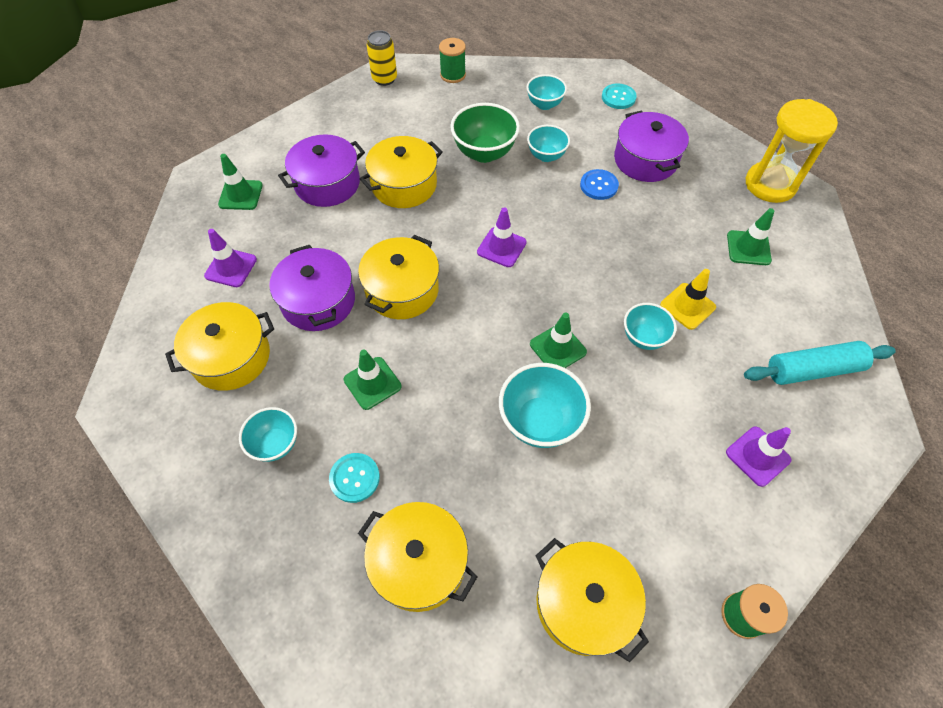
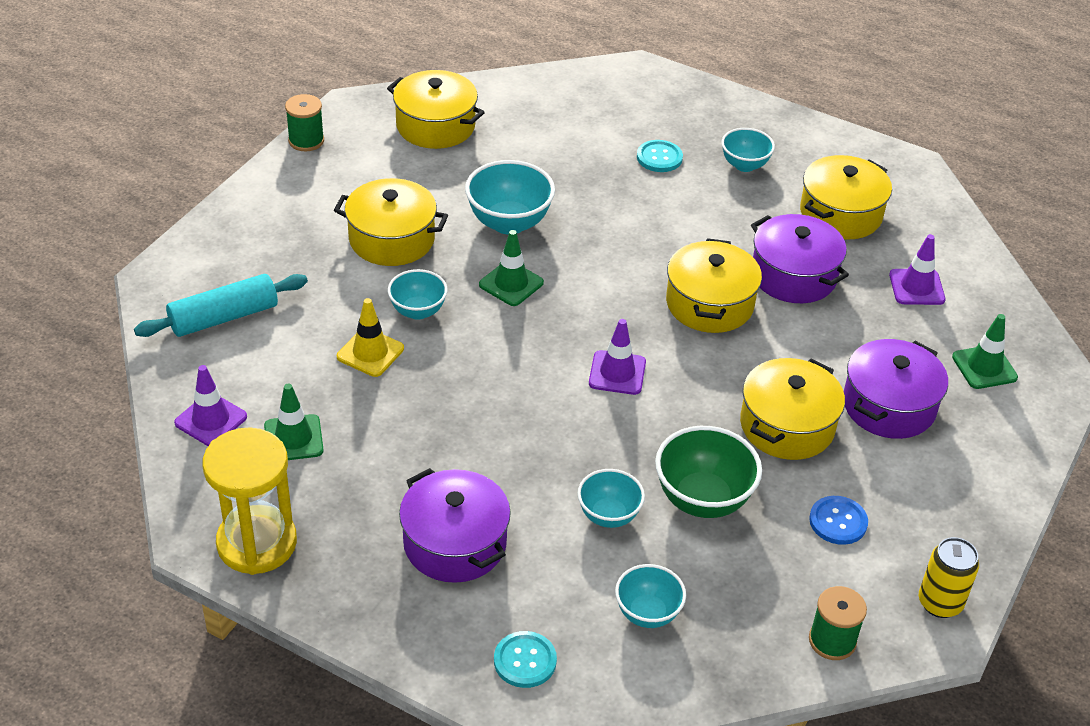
camera: 160 degrees right, 15 degrees down
green traffic cone [344,350,402,410] -> none
yellow pot [358,502,477,612] -> yellow pot moved to [334,178,448,266]
blue button [580,169,619,200] -> blue button moved to [809,496,868,545]
purple traffic cone [726,427,791,487] -> purple traffic cone moved to [174,365,247,446]

